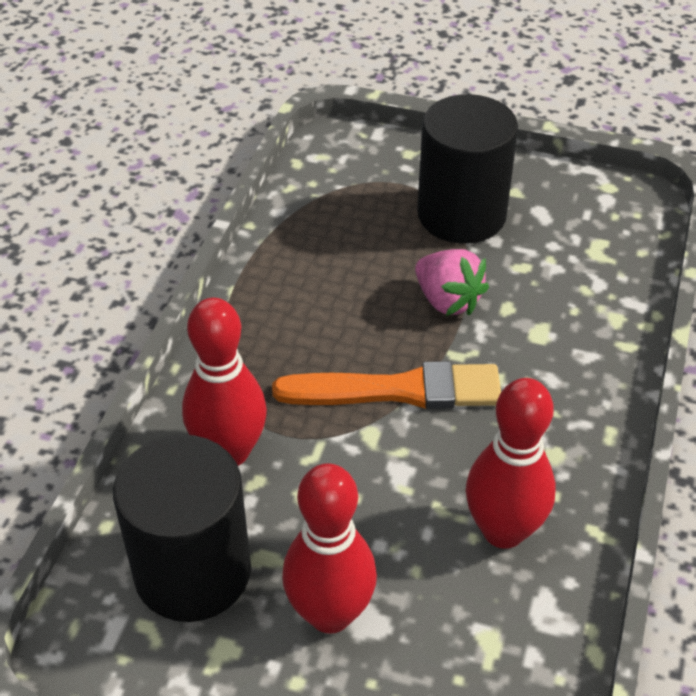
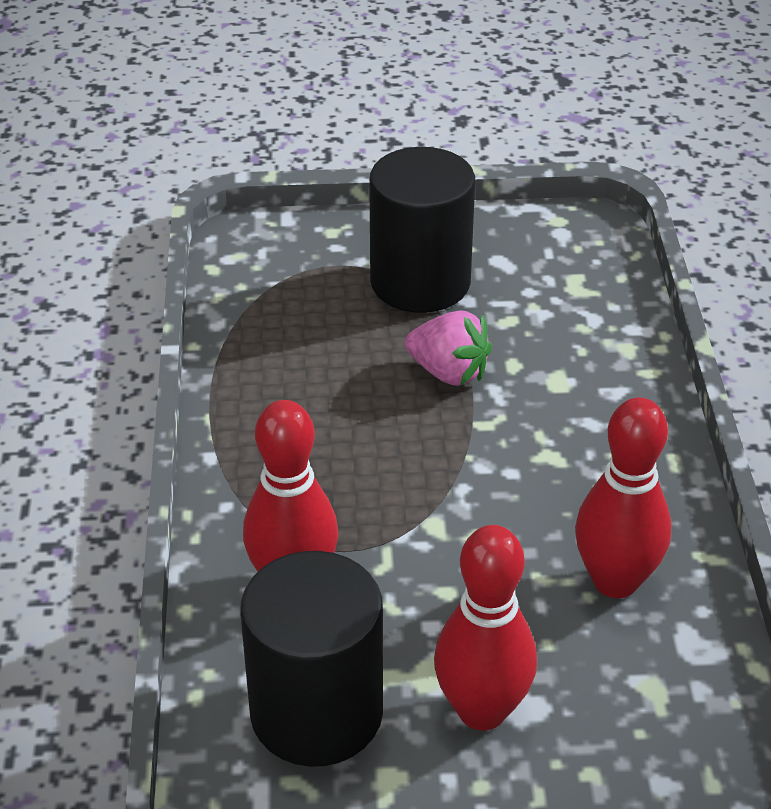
camera: 20 degrees left, 5 degrees down
orange brush [272,361,501,409] -> none

